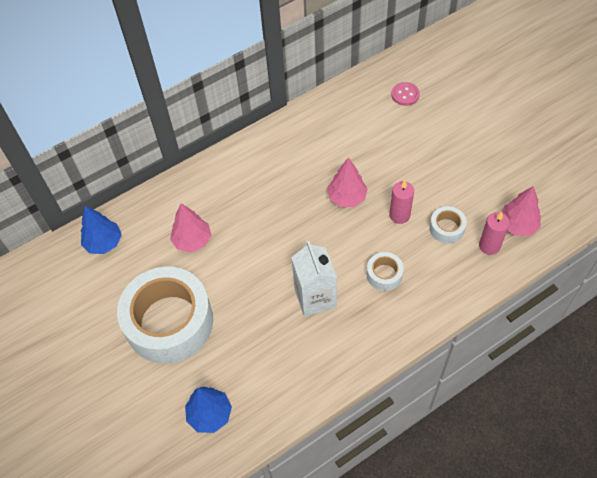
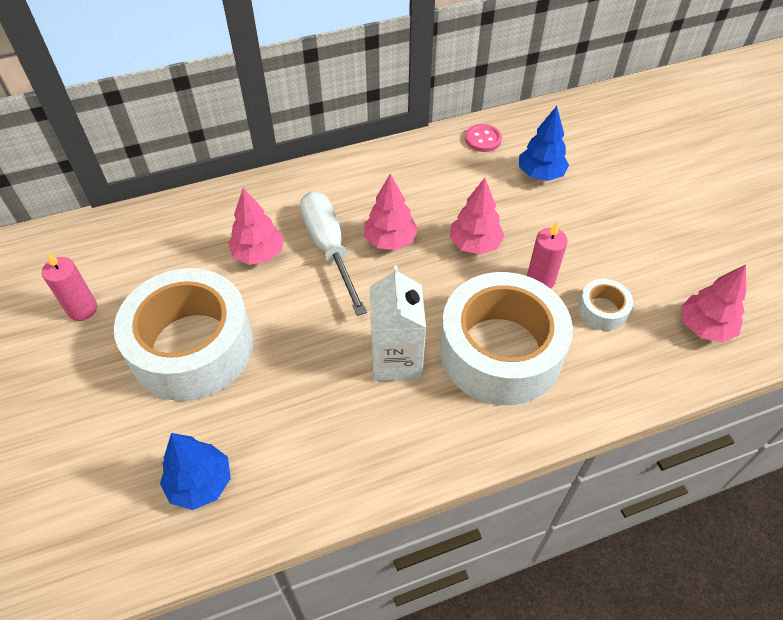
camera: 10 degrees right, 5 degrees down
blue tree [81,206,122,254] -> blue tree moved to [519,106,569,181]
white tape [367,252,404,291] -> white tape [440,272,573,405], size x2.39
pink button [391,82,420,106] -> pink button moved to [465,124,502,152]
pink candle [479,212,510,255] -> pink candle moved to [42,252,97,321]
none -> white screwdriver [300,191,367,316]
none -> pink tree [364,174,418,250]

